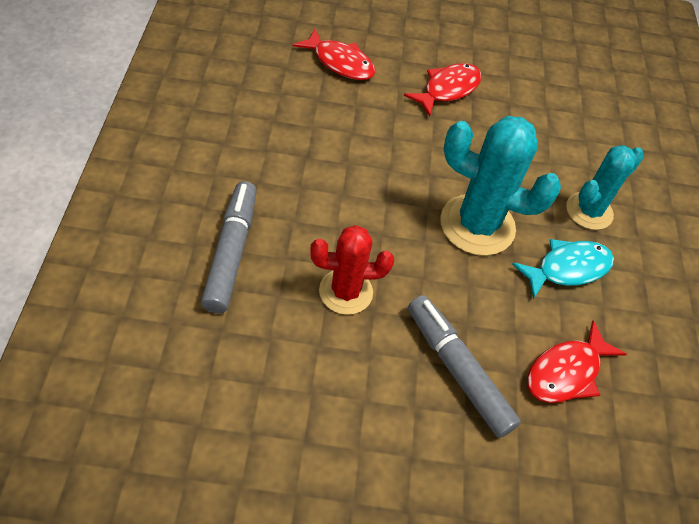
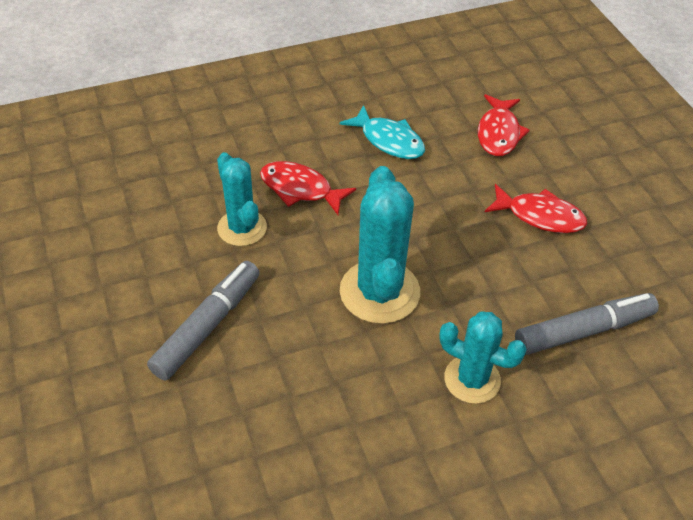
camera: 70 degrees right, 5 degrees down
grey marker [201,181,257,313] -> grey marker moved to [515,293,659,355]
red cactus [310,225,394,315] -> turquoise cactus [217,152,267,246]
turquoise fish [512,239,614,299] -> turquoise fish moved to [339,105,425,159]
red fish [527,321,627,403] -> red fish moved to [260,161,356,215]

